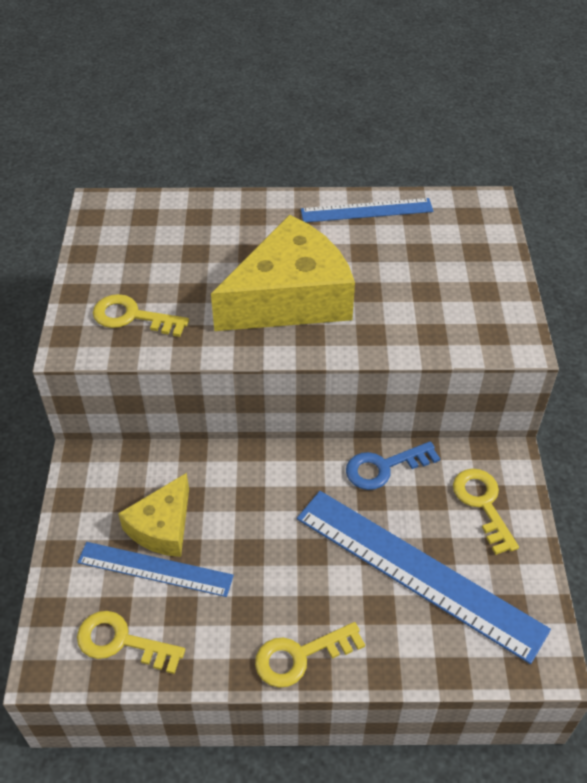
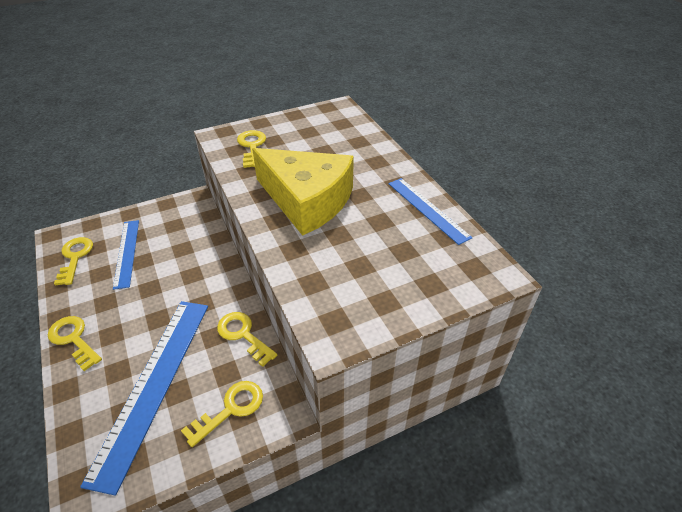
camera: 65 degrees right, 5 degrees down
yellow cheese [118,473,189,557] -> none
blue key [346,441,440,490] -> yellow key [217,312,277,367]

